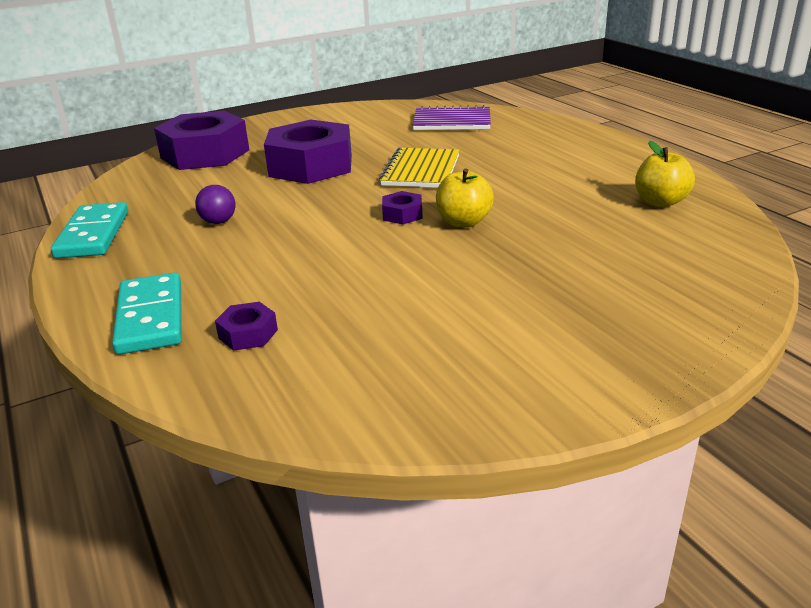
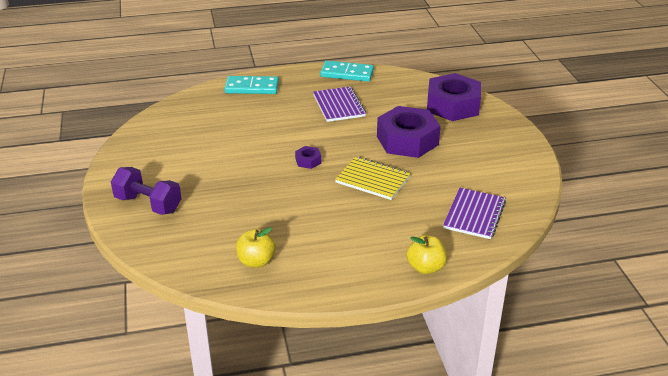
camera: 105 degrees right, 5 degrees up
purple ball [195,185,235,224] -> purple notebook [313,87,366,122]
purple nut [215,302,278,351] -> none
yellow apple [436,168,494,228] -> yellow apple moved to [407,235,447,274]
none -> purple dumbbell [111,167,181,215]

